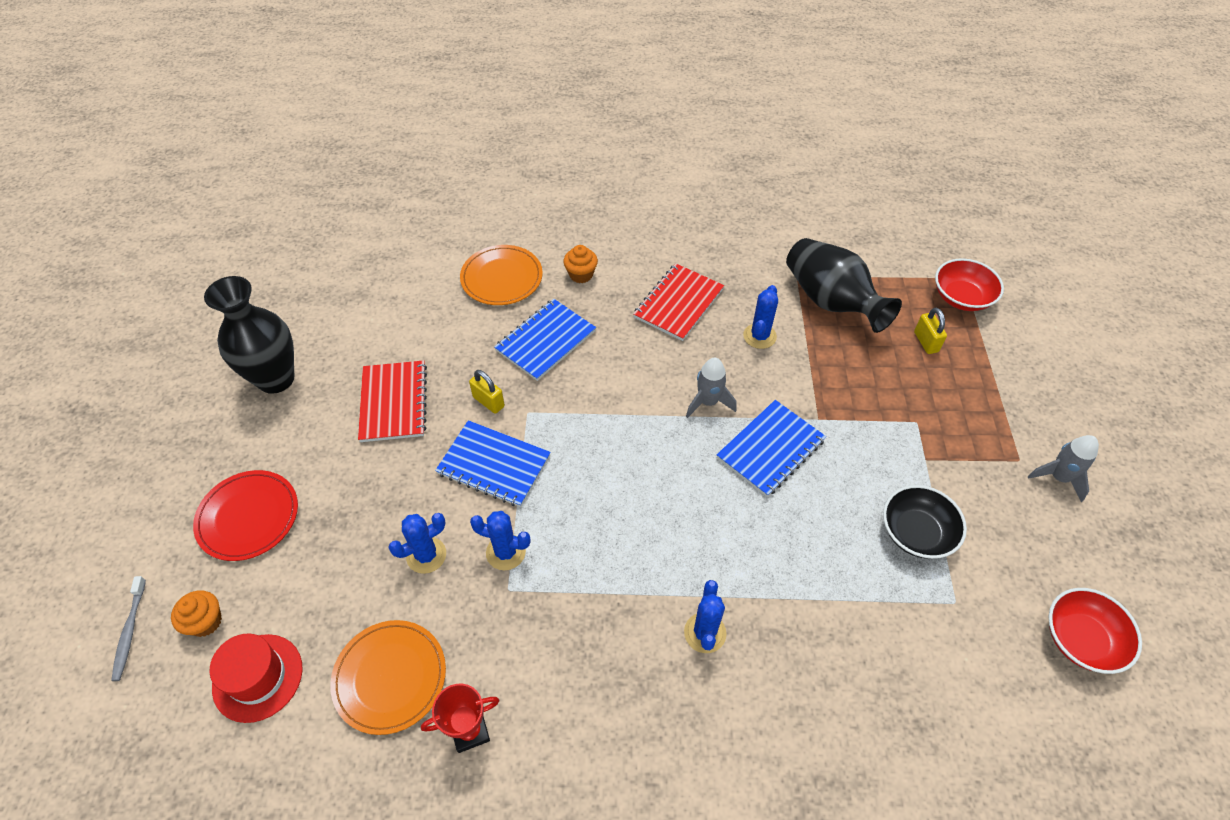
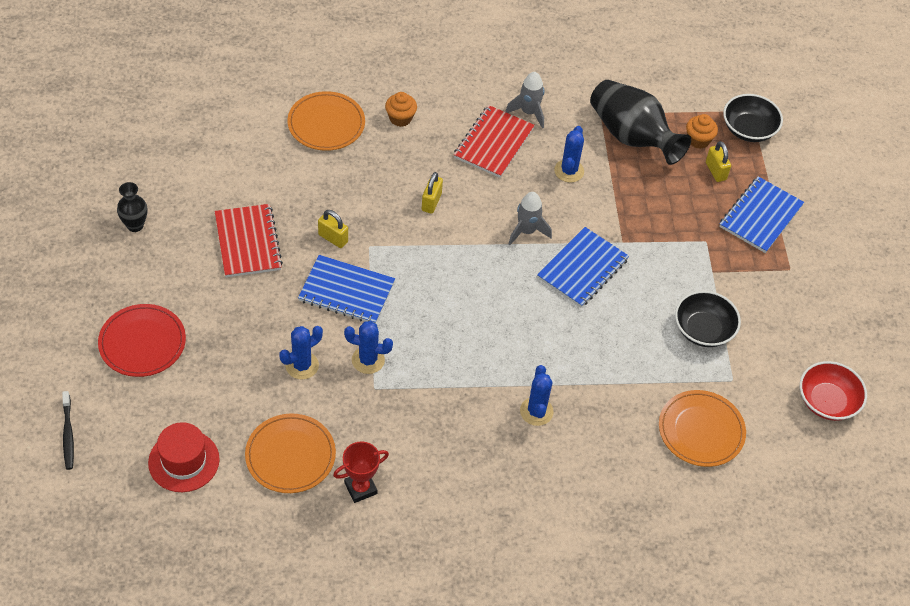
camera: 10 degrees left, 0 degrees up
grey toothbrush [111,576,146,681] -> black toothbrush [62,391,74,470]
orange cupcake [171,590,222,637] -> orange cupcake moved to [686,114,718,149]
black vase [204,276,294,394] -> black vase [117,182,147,232], size x0.50
blue notebook [494,299,596,381] -> blue notebook moved to [719,176,804,253]
red bowl [935,258,1004,311] -> black bowl [723,94,783,142]
grey rocket [1028,435,1099,502] -> grey rocket moved to [505,72,544,128]
none -> yellow padlock [422,172,443,214]
none -> orange plate [659,390,746,467]

